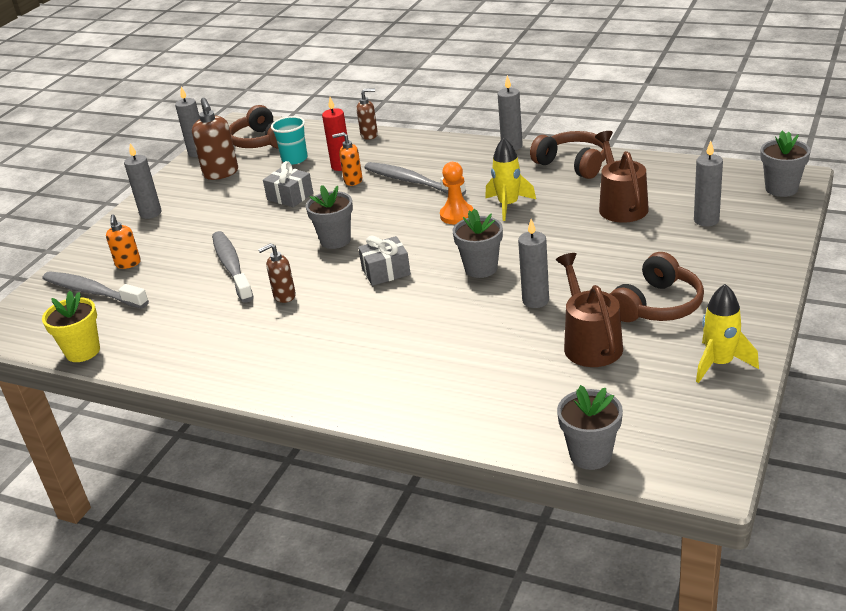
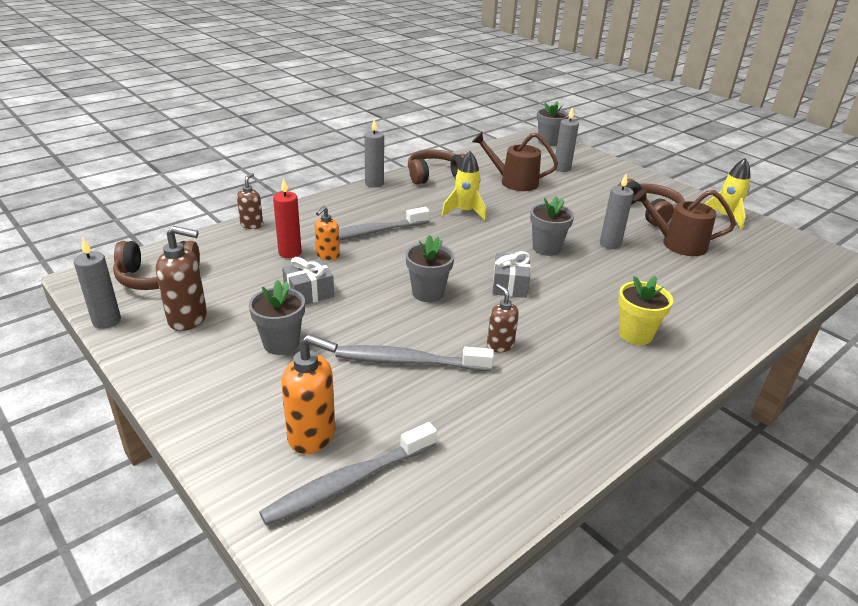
camera: 70 degrees left, 0 degrees up
yellow flower pot [42,291,100,362] -> yellow flower pot moved to [618,276,673,345]
orange soap dispenser [106,214,141,269] -> orange soap dispenser [281,334,338,454], size x1.61
grey candle [124,143,162,219] -> none
brown soap dispenser [258,243,296,303] -> brown soap dispenser turned 150 degrees clockwise [487,284,519,352]
turquoise cup [271,116,308,165] -> none
orange pawn [440,162,474,224] -> none
grey flower pot [557,385,623,470] -> grey flower pot moved to [249,280,305,355]

